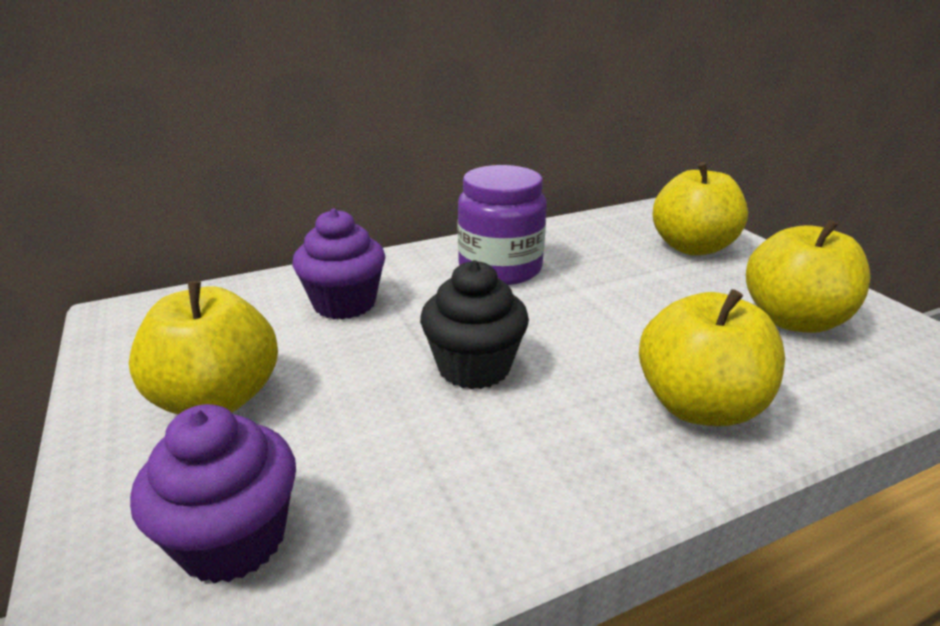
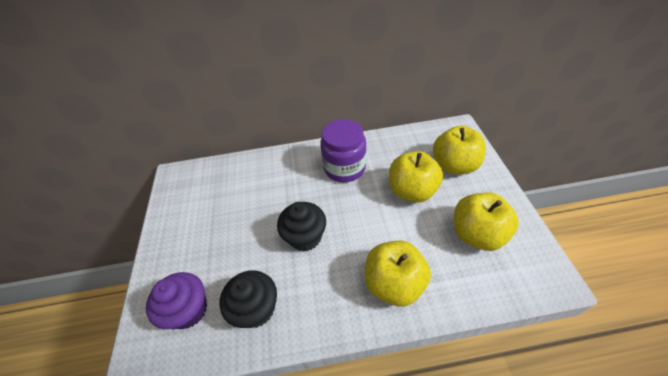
camera: 20 degrees right, 20 degrees up
yellow apple [129,281,278,415] -> yellow apple moved to [389,151,443,203]
purple cupcake [292,208,385,319] -> none
none -> black cupcake [220,270,277,328]

